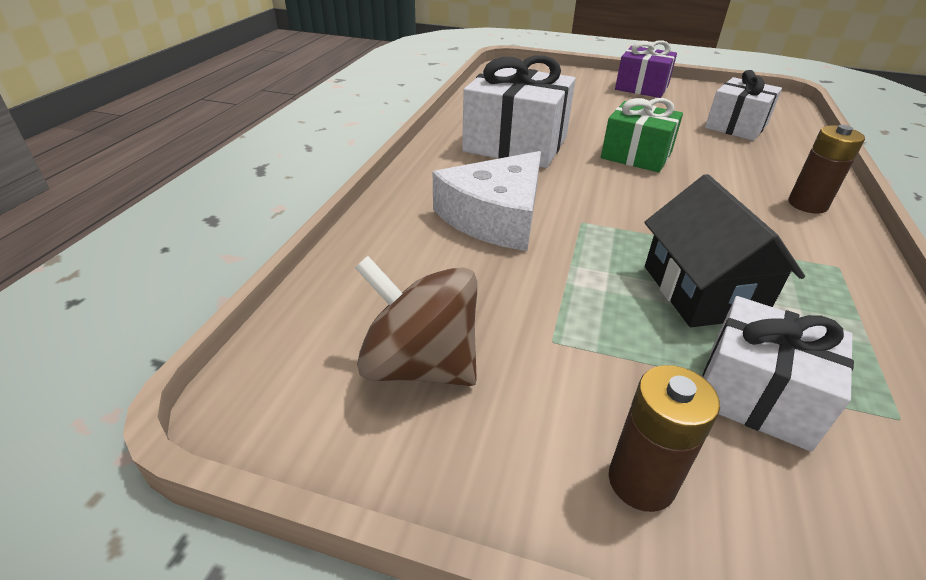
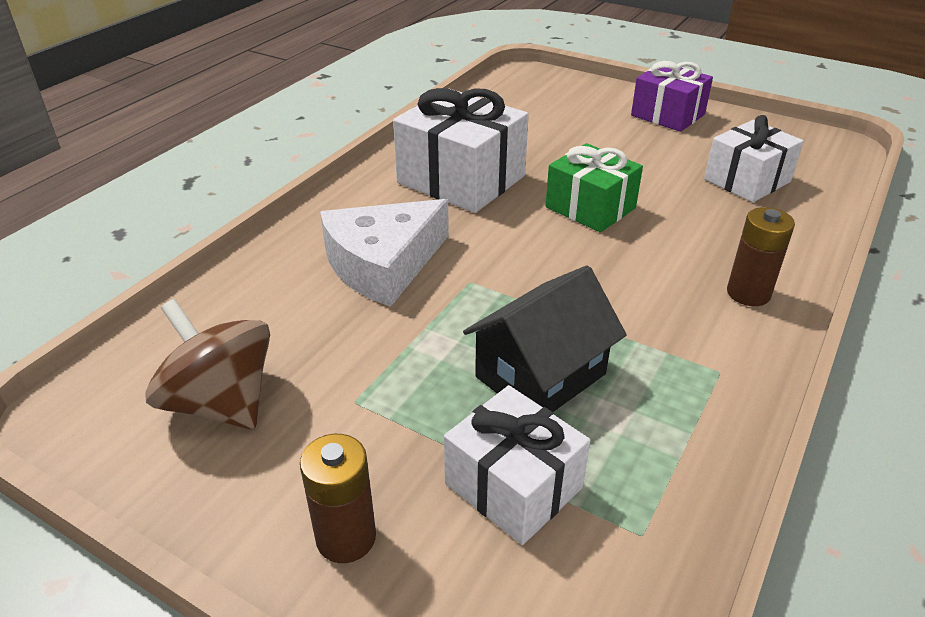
camera: 15 degrees right, 0 degrees up
black house [644,174,805,327] -> black house turned 45 degrees clockwise [463,265,627,412]

